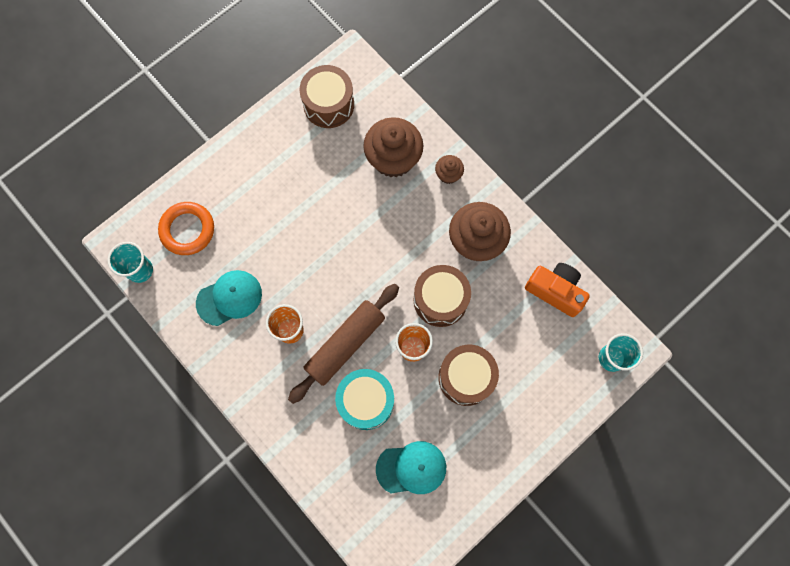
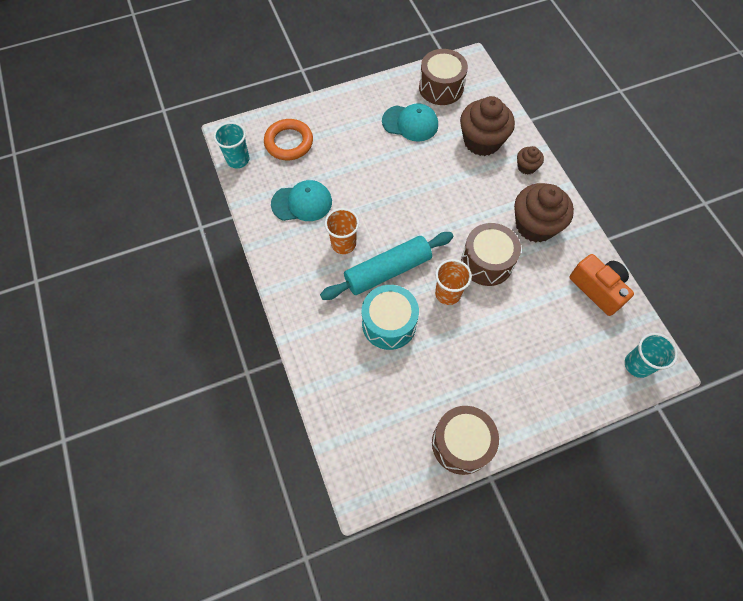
camera: 20 degrees right, 10 degrees down
brown rolling pin [288,284,399,404] -> turquoise rolling pin [320,232,454,300]
turquoise cap [376,441,446,494] -> turquoise cap moved to [382,103,438,142]
brown drum [438,345,499,406] -> brown drum moved to [432,406,499,475]

